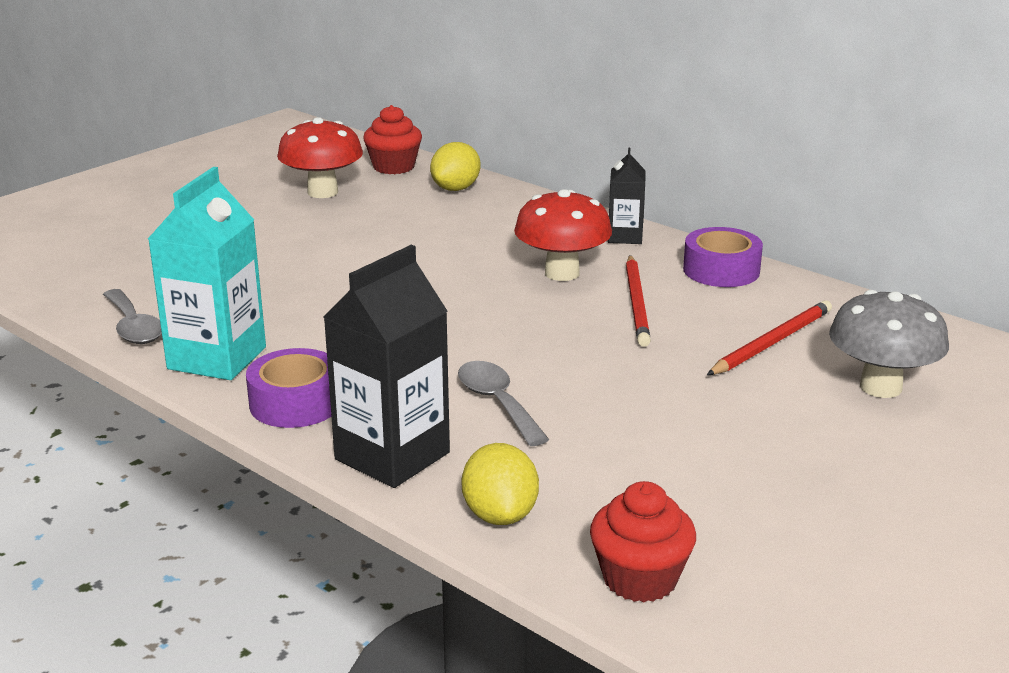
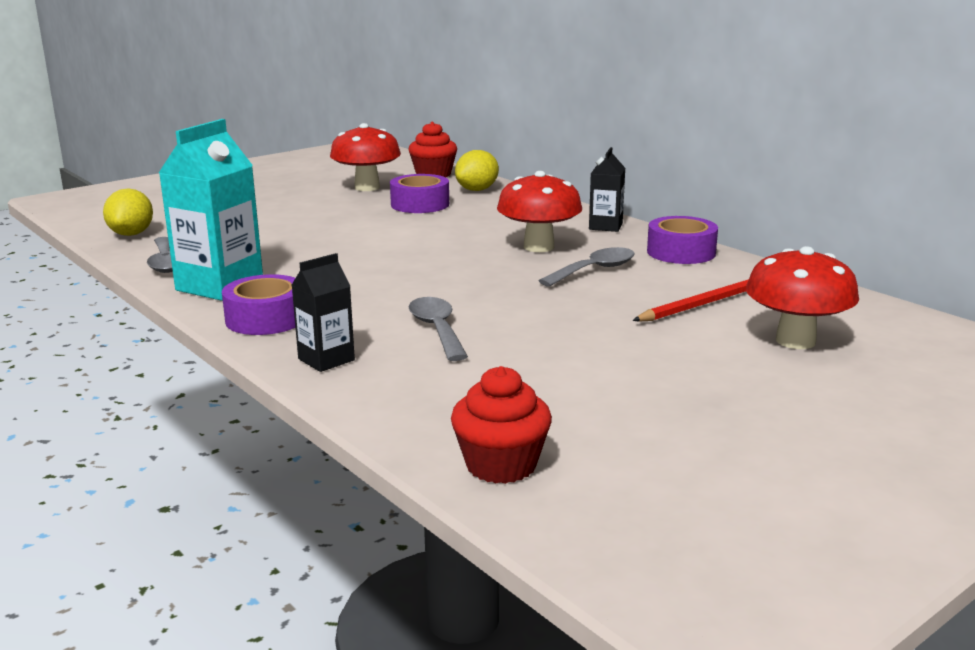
camera: 10 degrees right, 5 degrees down
black carton [324,245,450,488] -> black carton [292,253,355,372], size x0.56
yellow lemon [462,443,539,525] -> yellow lemon moved to [103,188,153,236]
red pencil [626,255,651,347] -> grey spoon [539,247,635,287]
grey mushroom [829,290,949,398] -> red mushroom [746,246,859,349]
none -> purple tape [390,174,449,213]

